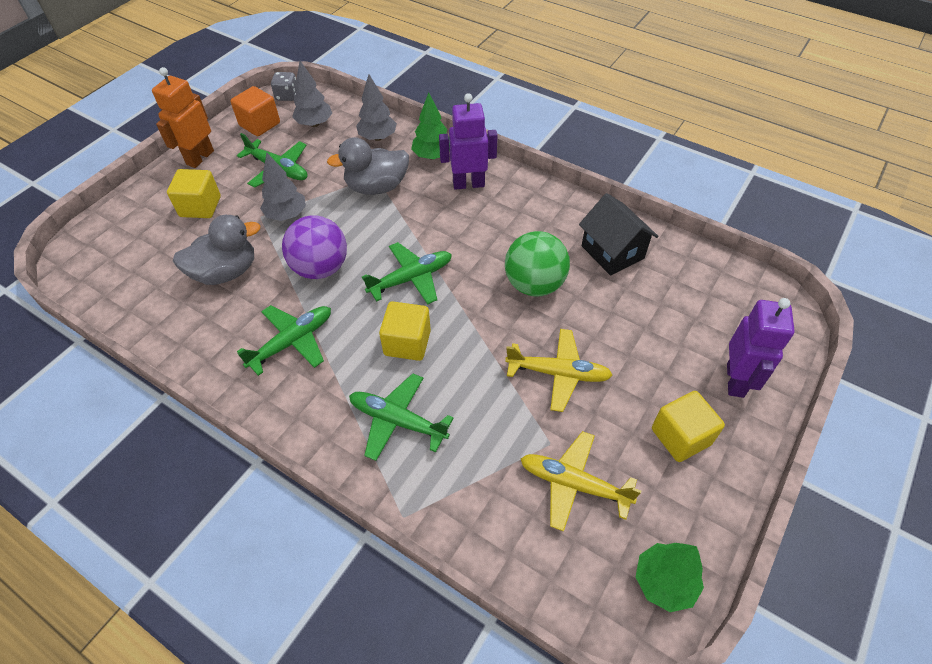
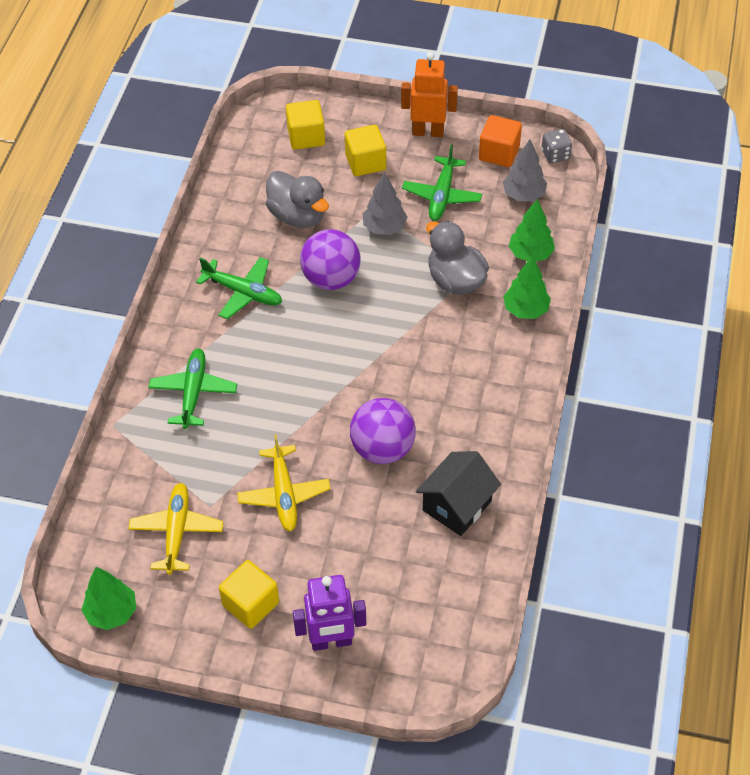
camera: 70 degrees right, 0 degrees up
grey tree [356,74,397,141] -> green tree [509,199,555,262]
green plane [362,242,452,305] -> none
yellow cube [379,301,431,361] -> yellow cube moved to [286,100,325,150]
purple robot [439,93,498,190] -> none
green ball [505,231,570,296] -> purple ball [350,398,416,464]

